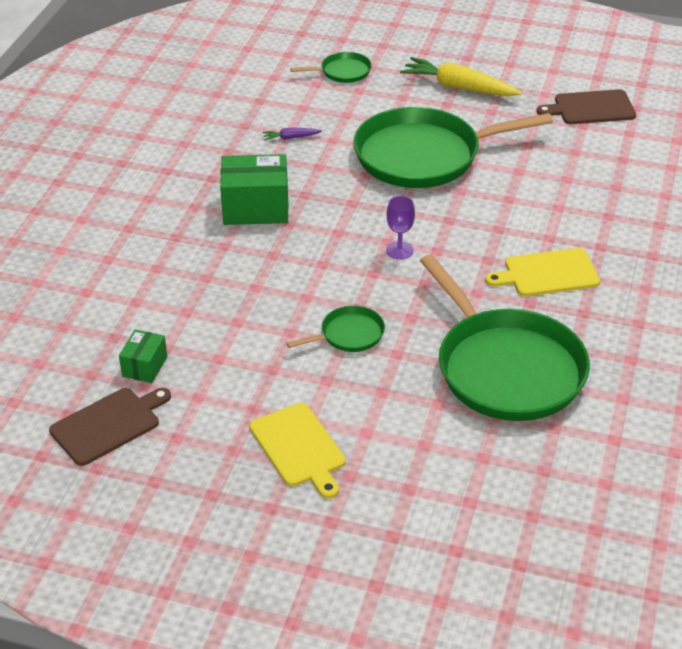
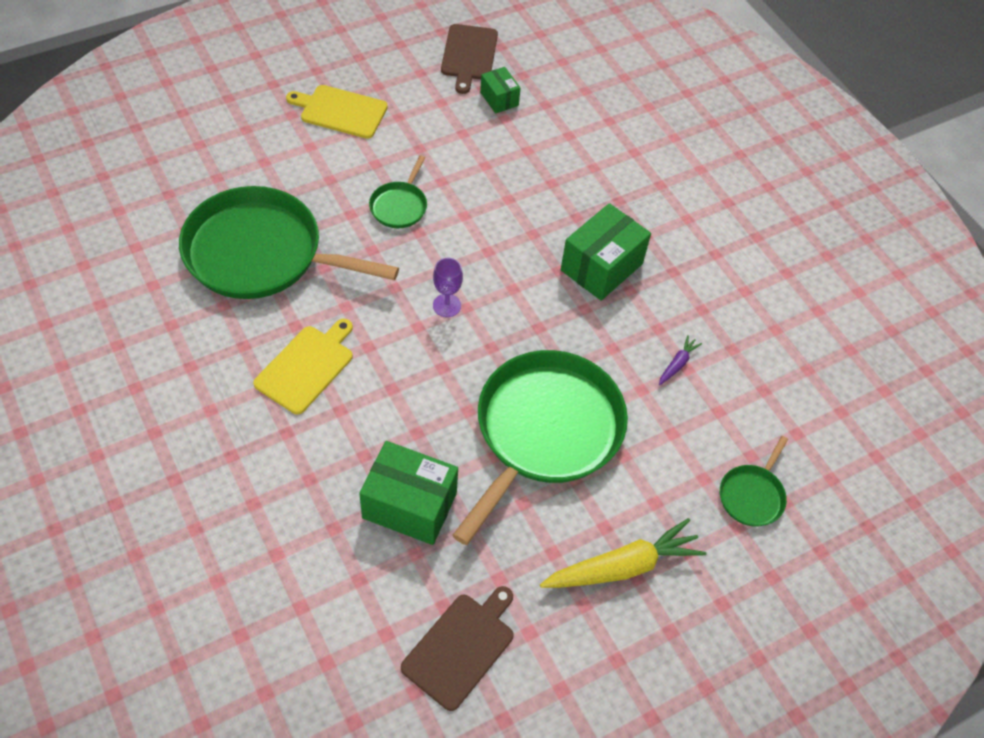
camera: 130 degrees right, 15 degrees up
none -> green box [359,441,458,545]

